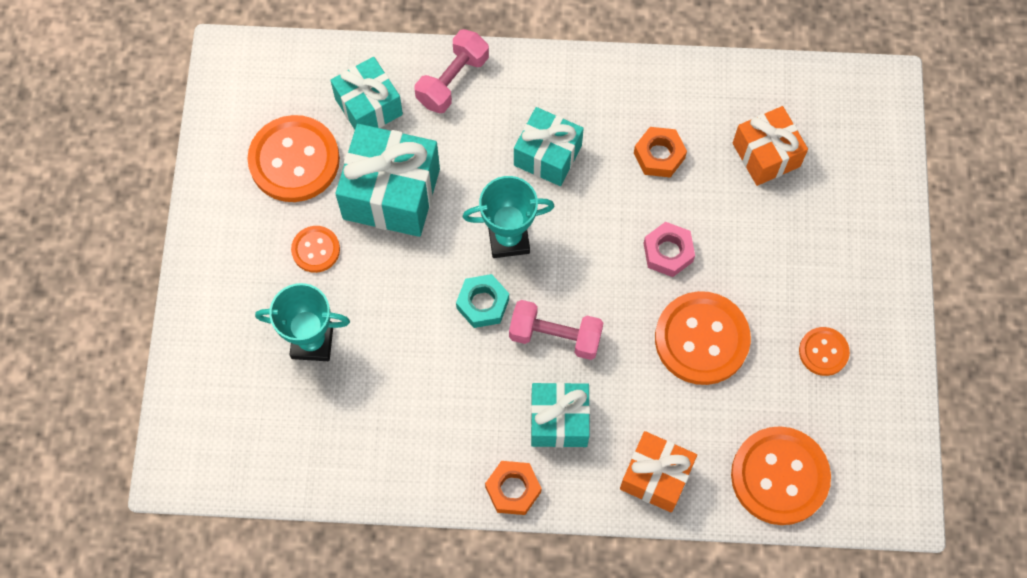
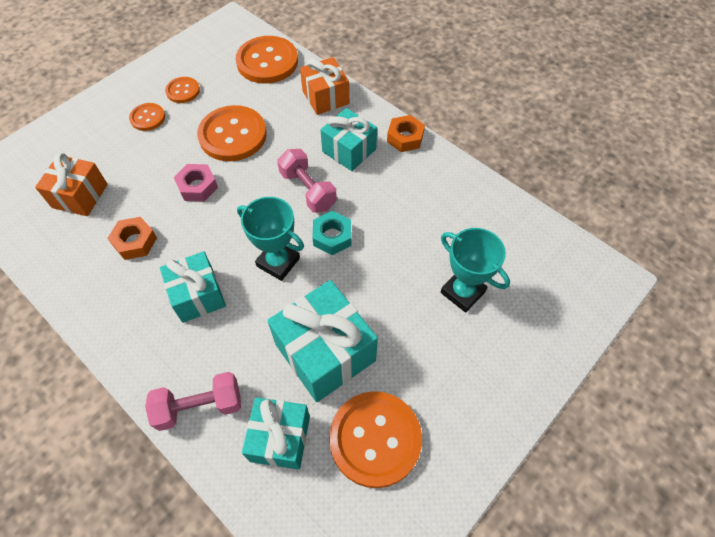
camera: 140 degrees left, 10 degrees down
orange button [291,226,340,273] -> orange button moved to [129,103,165,131]

